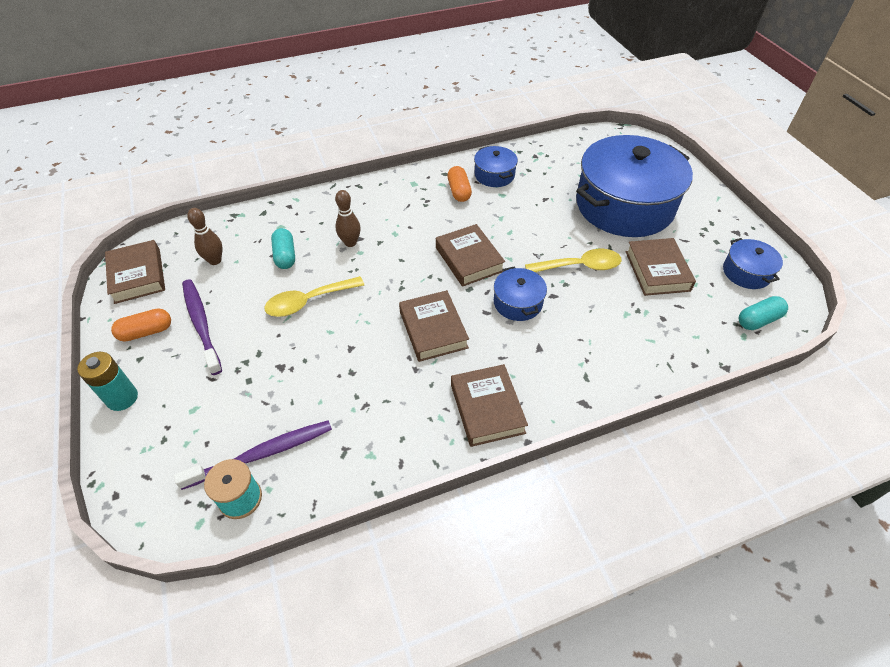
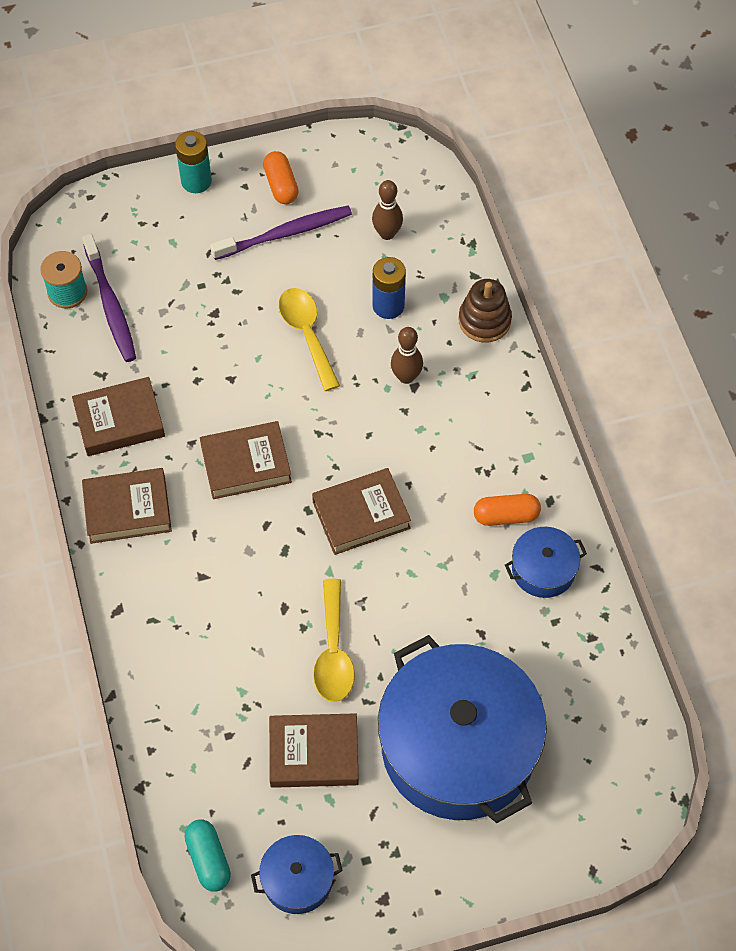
camera: 95 degrees right, 10 degrees up
brown book [105,240,165,304] -> brown book moved to [72,377,165,456]
turquoise capsule [271,228,295,269] -> blue battery [372,257,406,319]
blue pot [494,267,547,321] -> none
none -> brown stacking toy [459,279,512,342]

